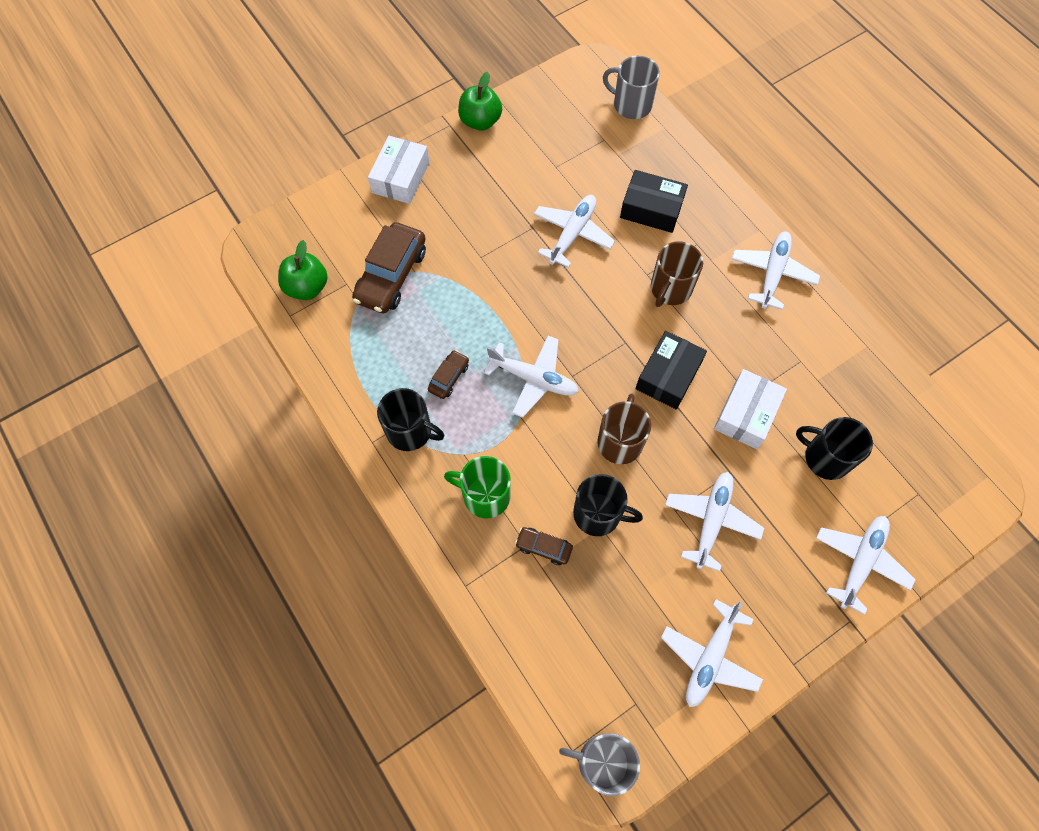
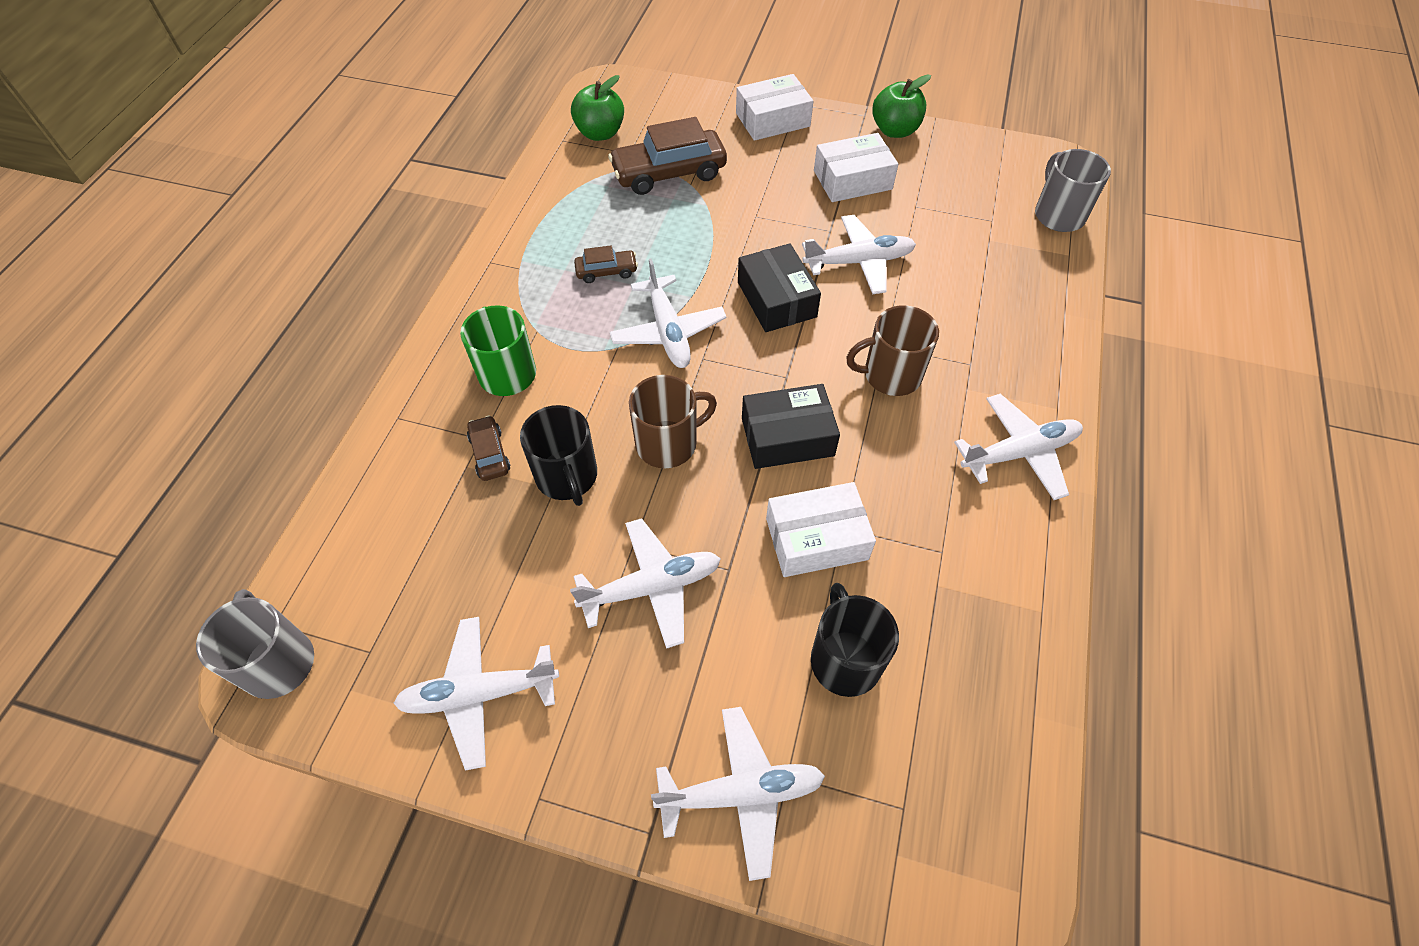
camera: 50 degrees right, 10 degrees down
black mug [377,388,445,451] -> none
black box [620,170,688,233] -> black box moved to [738,243,821,332]
none -> white box [814,133,898,202]

